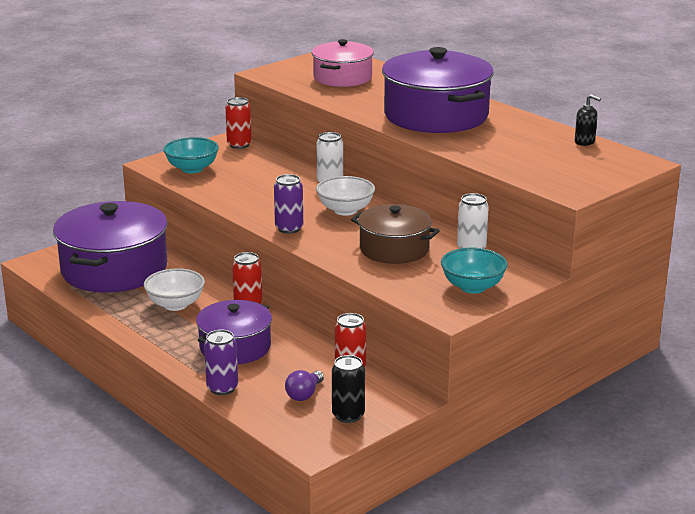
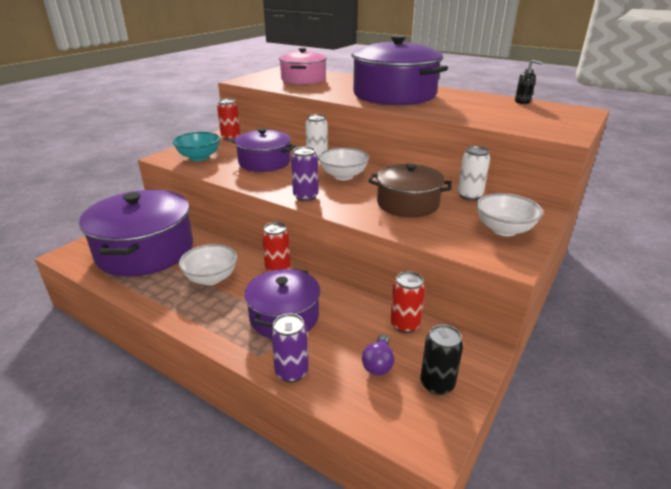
camera: 15 degrees left, 5 degrees up
turquoise bowl [441,248,508,294] -> white bowl [477,193,543,236]
none -> purple pot [231,128,296,172]

